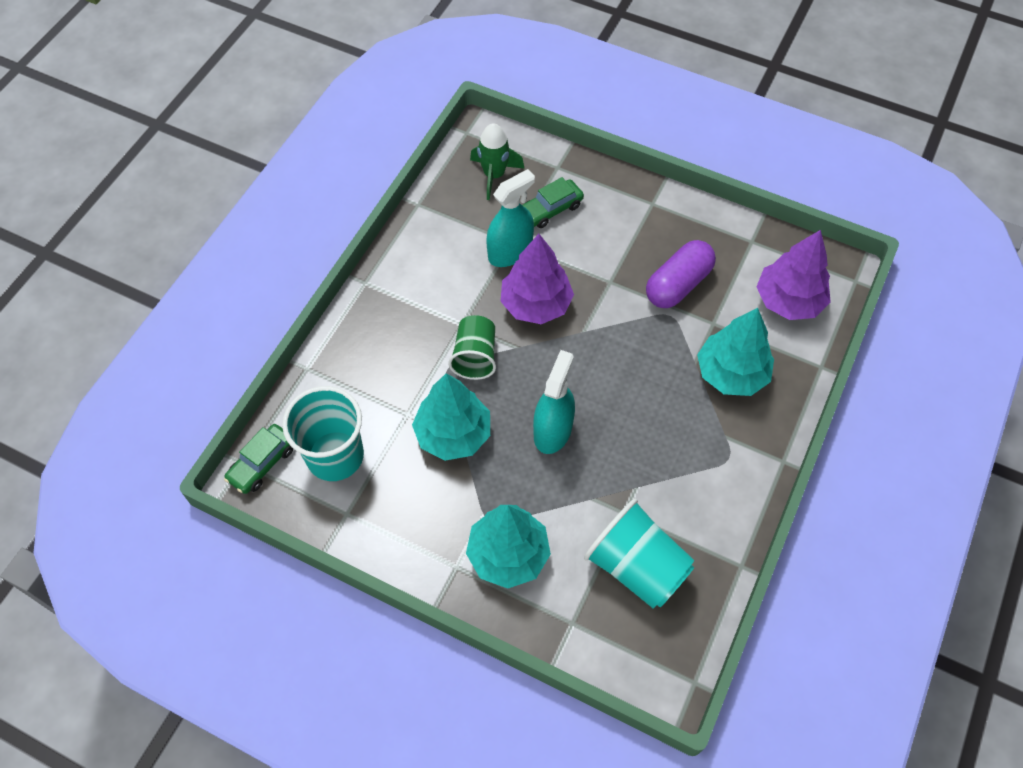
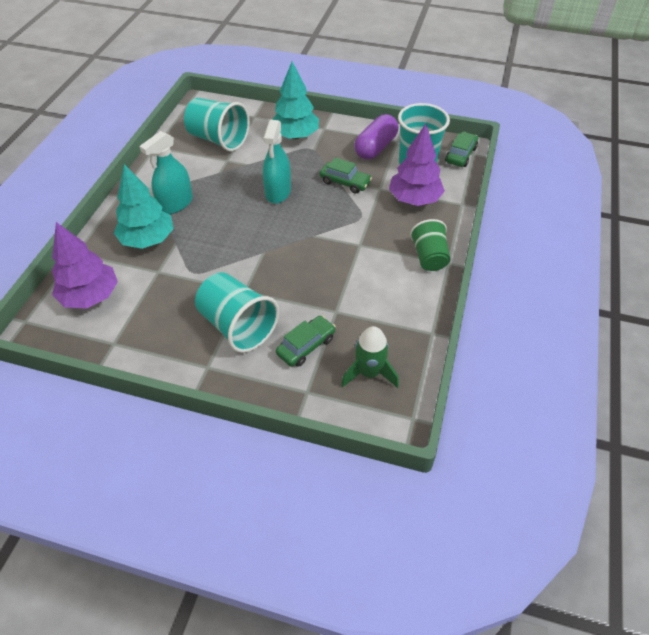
camera: 170 degrees right, 10 degrees down
turquoise tree [412,373,490,461] -> green car [320,157,372,194]
green cup [448,315,496,380] -> green cup moved to [410,219,450,271]
turquoise spray bottle [486,169,535,267] -> turquoise spray bottle moved to [139,131,193,214]
purple tree [500,234,574,324] -> purple tree moved to [389,124,445,206]
purple capsule [646,240,716,308] -> purple capsule moved to [354,114,398,160]
none -> turquoise cup [195,272,279,353]

